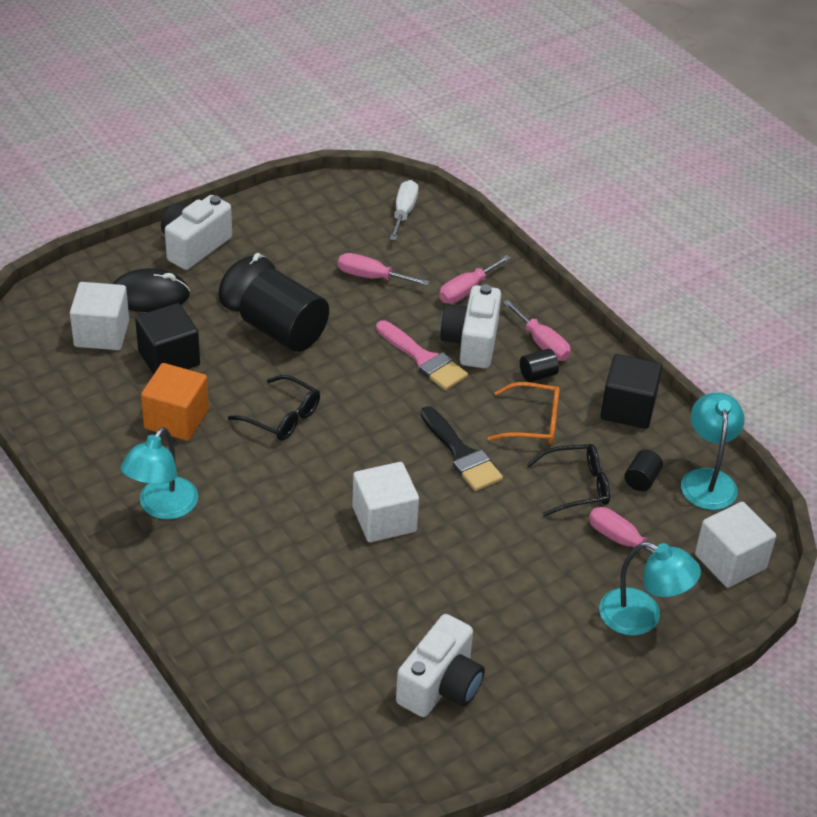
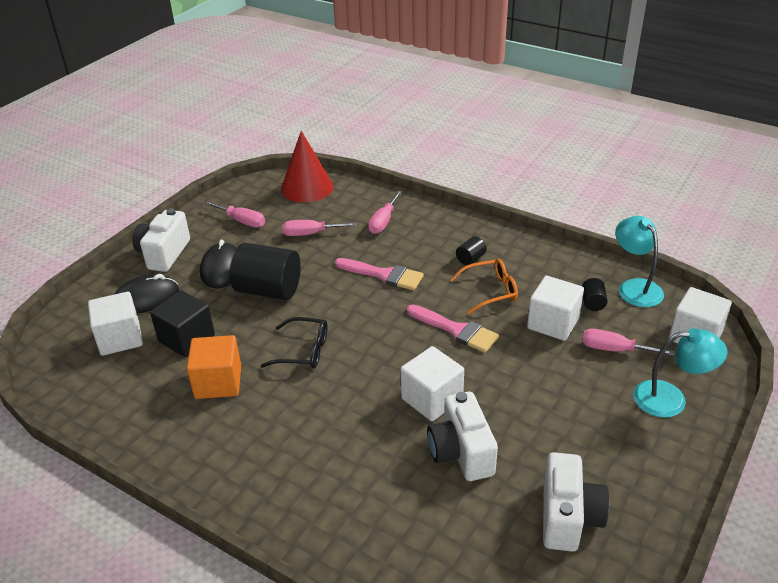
camera: 20 degrees left, 5 degrees down
turquoise lamp [121,427,198,519] -> none
white screwdriver [390,180,418,240] -> red cone [281,131,333,203]
black brush [421,406,503,491] -> pink brush [407,304,499,353]
white camera [440,284,501,368] -> white camera moved to [427,391,498,481]
pink screwdriver [503,300,571,361] -> pink screwdriver moved to [205,201,265,228]
black glasses [527,444,610,517] -> white cube [527,276,584,341]
black cube [600,354,662,429] -> none

